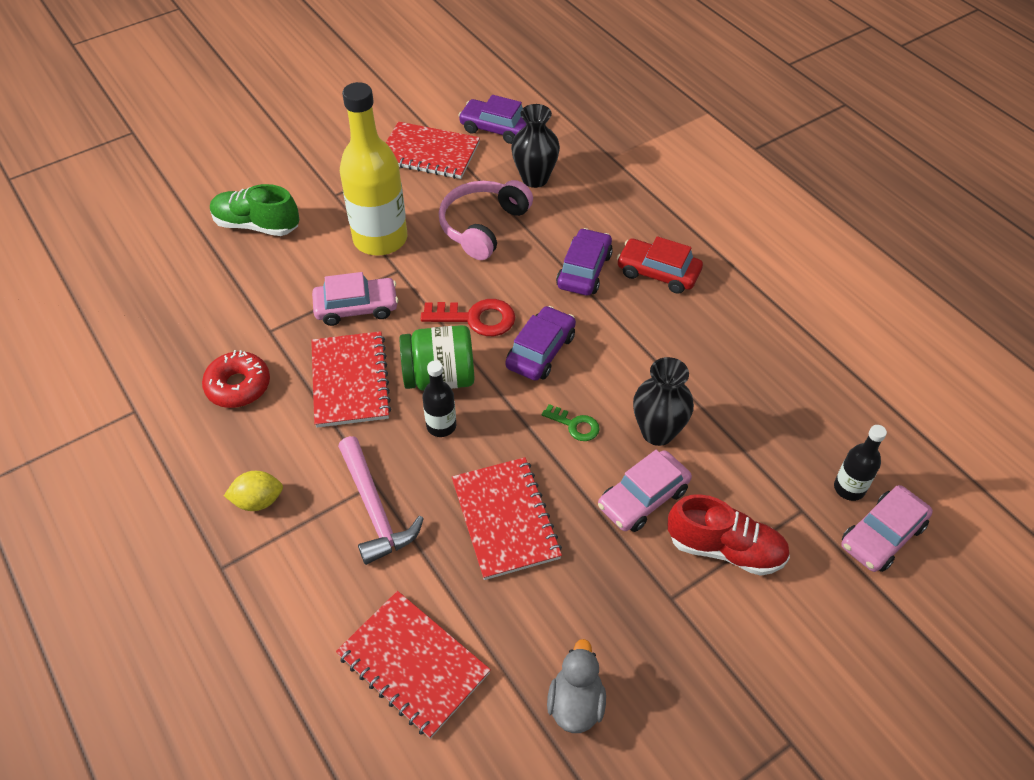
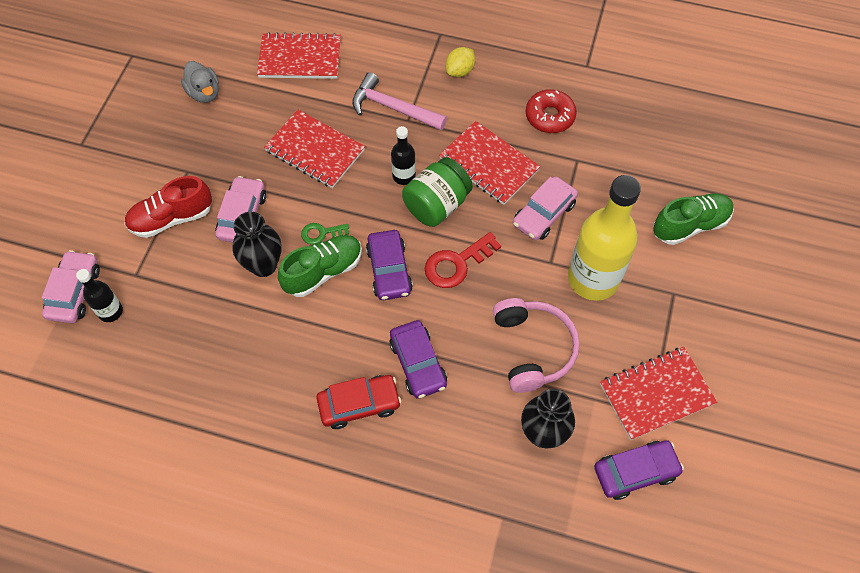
camera: 140 degrees right, 10 degrees up
none -> green shoe [278,235,362,297]

